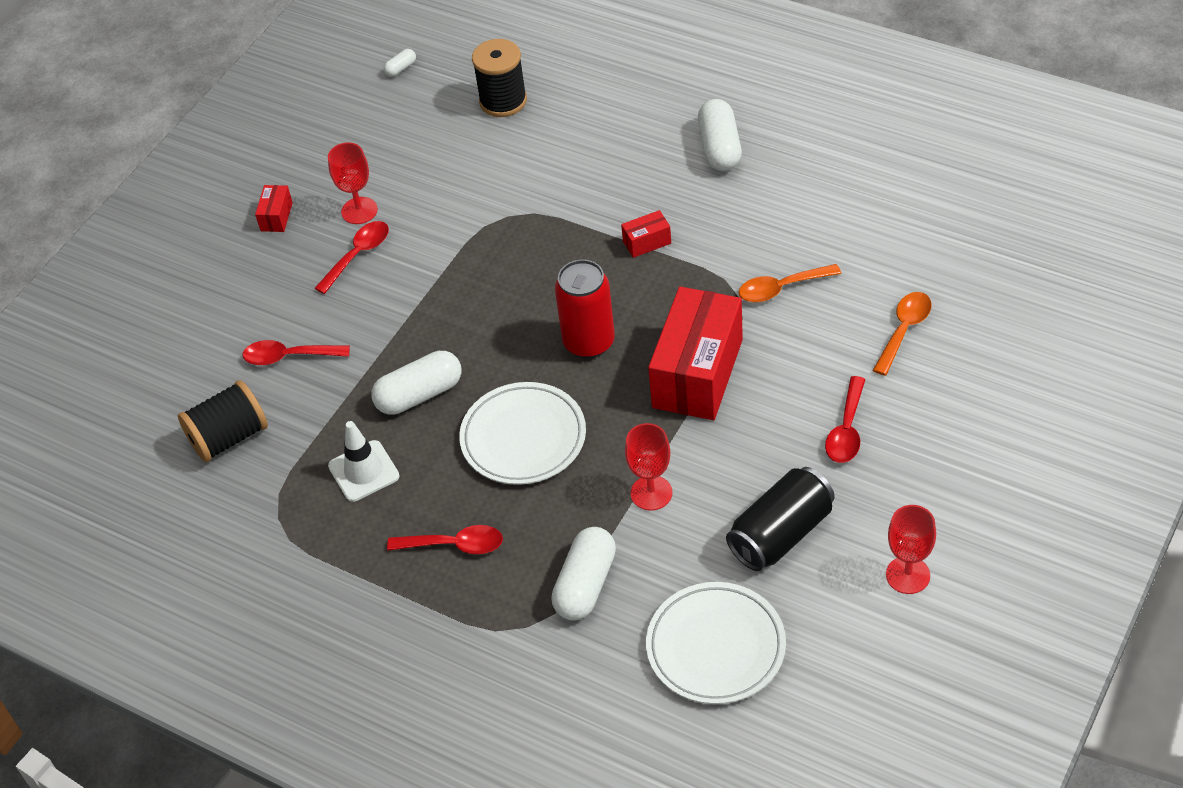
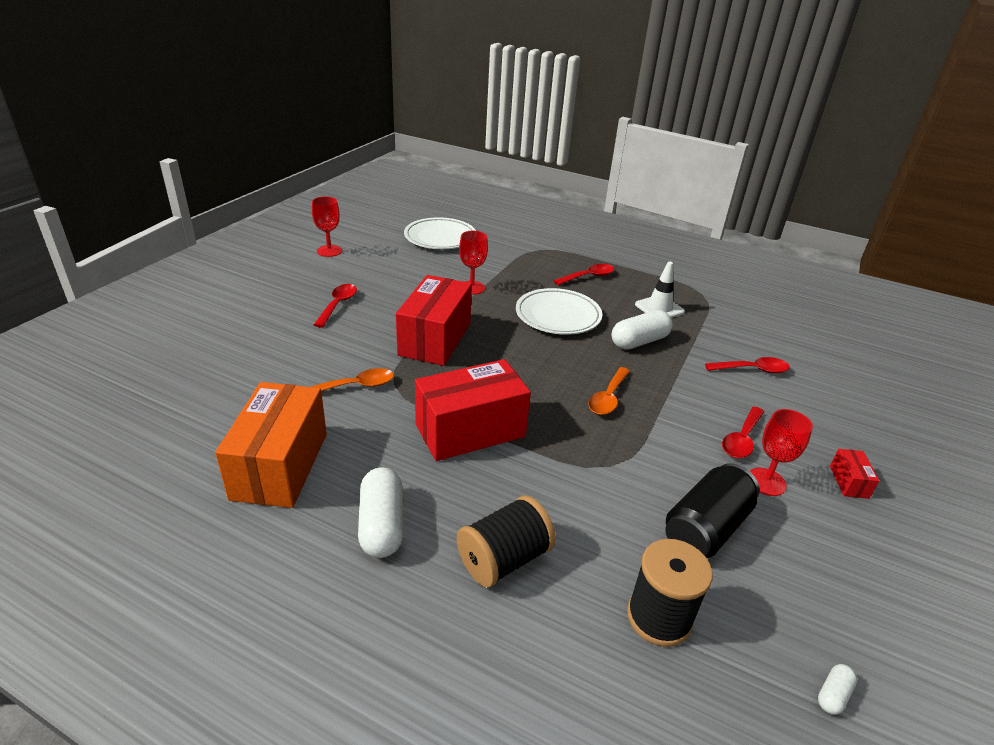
camera: 170 degrees right, 15 degrees down
black spool [178,380,268,462] -> black spool moved to [457,496,556,587]
red spoon [387,525,503,554] -> red spoon turned 150 degrees clockwise [554,264,614,285]
white capsule [551,527,616,621] -> none
red can [555,260,615,359] -> none
red box [621,210,671,258] -> red box [415,359,531,461], size x2.40
black can [726,467,835,571] -> black can moved to [665,463,760,558]
orange spoon [873,292,932,376] -> orange spoon moved to [588,367,630,415]
none -> orange box [215,382,327,508]

